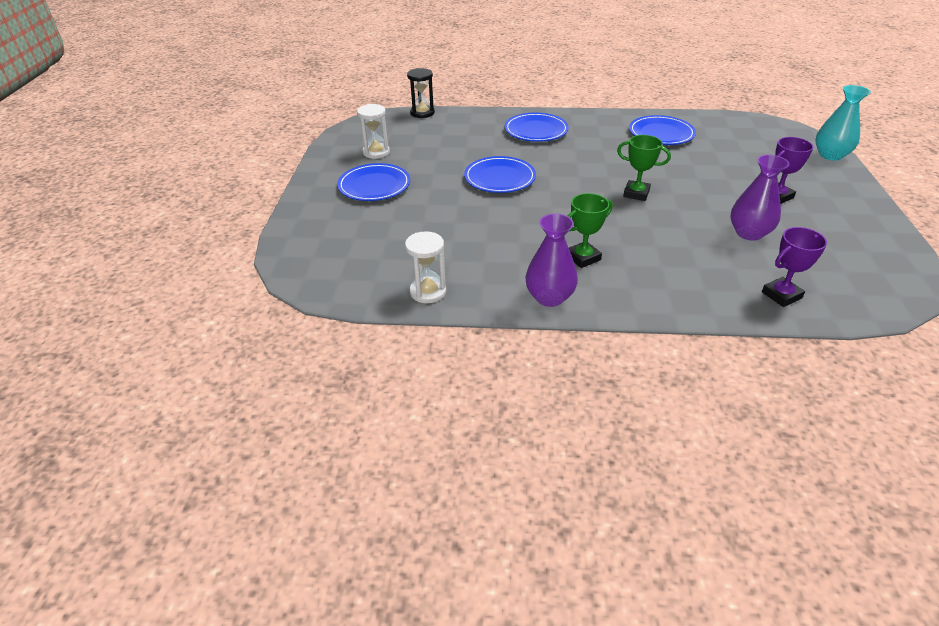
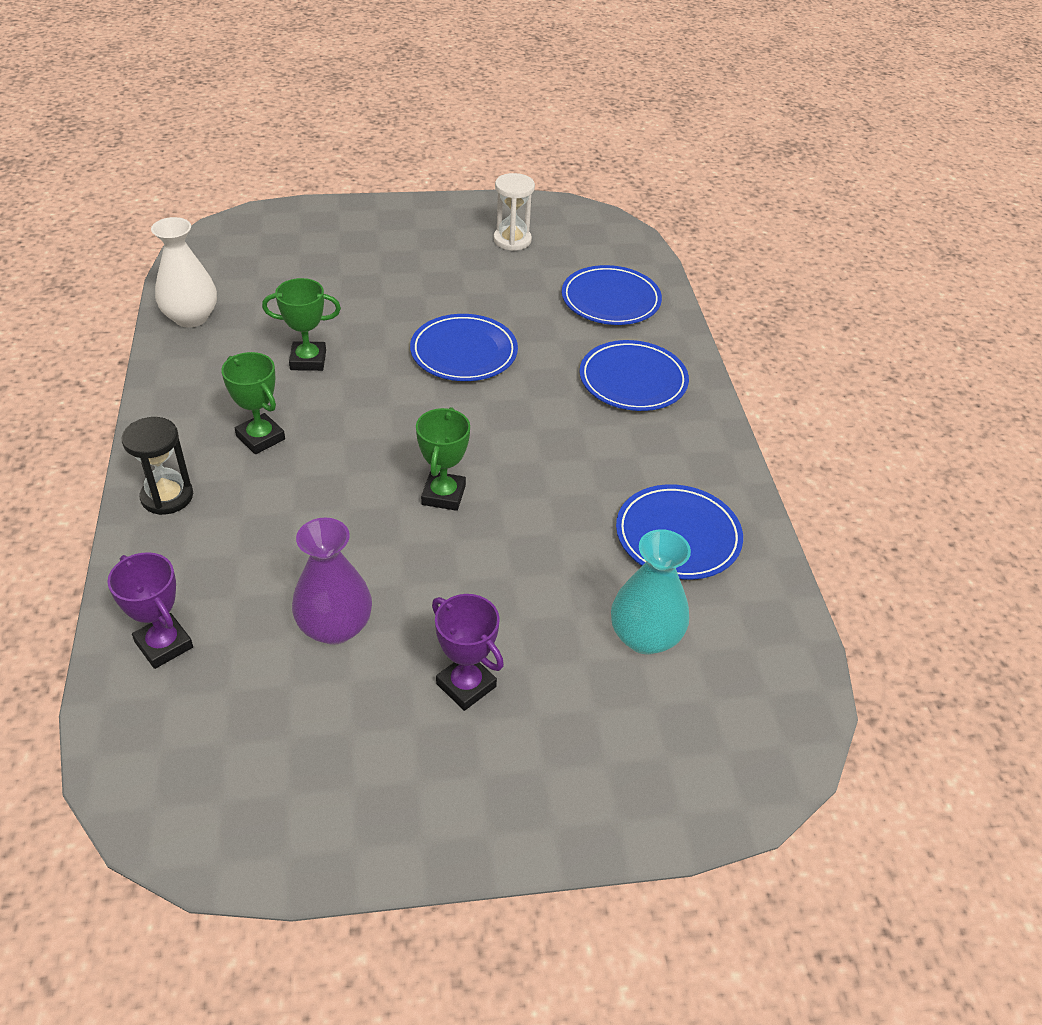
camera: 75 degrees right, 5 degrees up
blue plate [337,163,410,201] -> blue plate moved to [562,265,662,325]
white hourglass [405,231,446,303] -> white vase [151,217,217,328]
black hourglass [407,68,435,118] -> black hourglass moved to [122,417,193,515]
purple vase [525,213,578,307] -> none
turquoise vase [815,85,871,161] -> turquoise vase moved to [611,529,691,654]
none -> green trophy [262,278,341,371]

